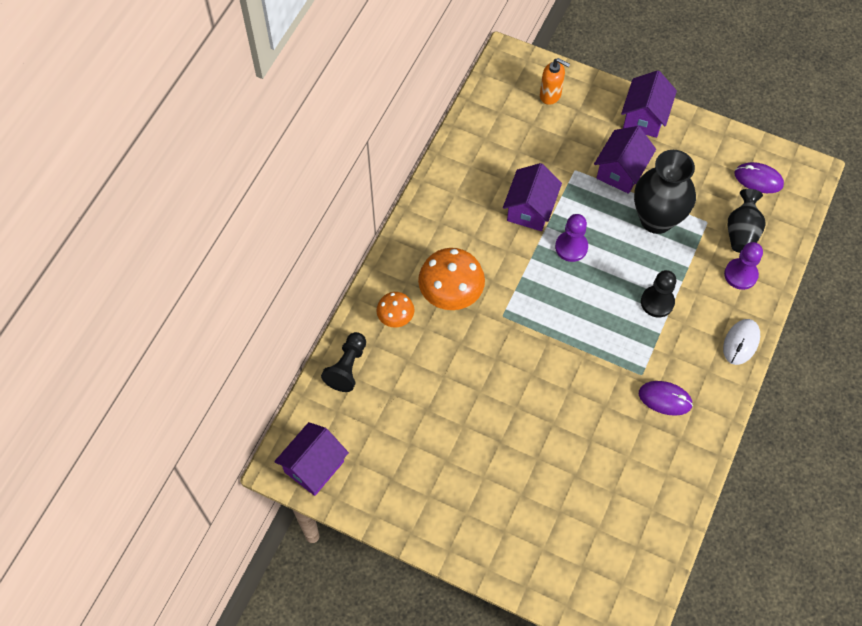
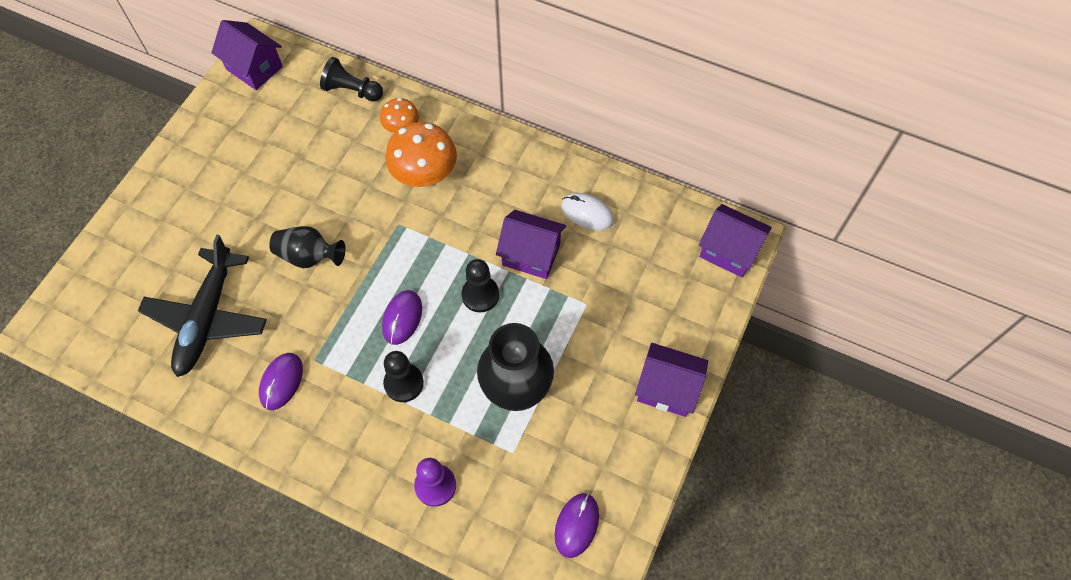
camera: 90 degrees right, 0 degrees up
orange soap dispenser [540,58,570,105] -> none
purple pawn [555,214,588,262] -> black pawn [461,259,499,312]
purple house [594,126,656,194] -> purple house moved to [699,204,772,278]
white mouse [723,319,760,365] -> white mouse moved to [561,193,614,231]
black vase [728,189,766,253] -> black vase moved to [269,226,345,268]
none -> black plane [138,234,267,377]
none -> purple mouse [382,290,422,345]

